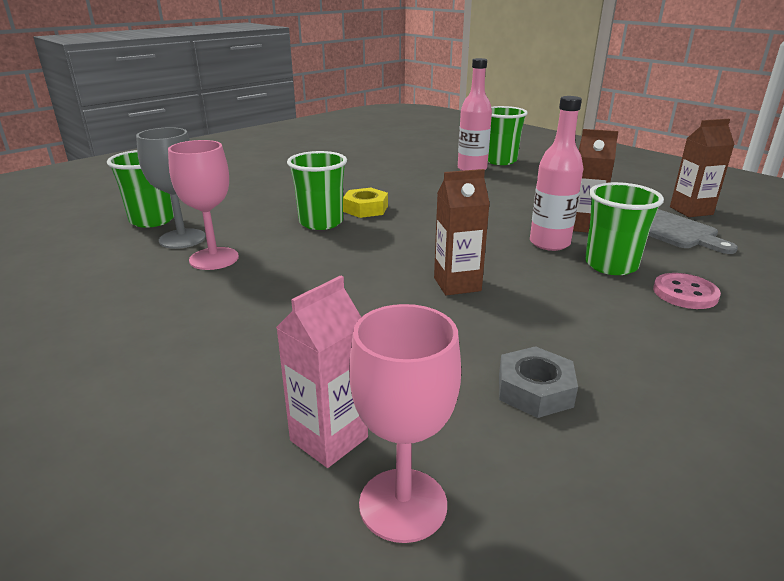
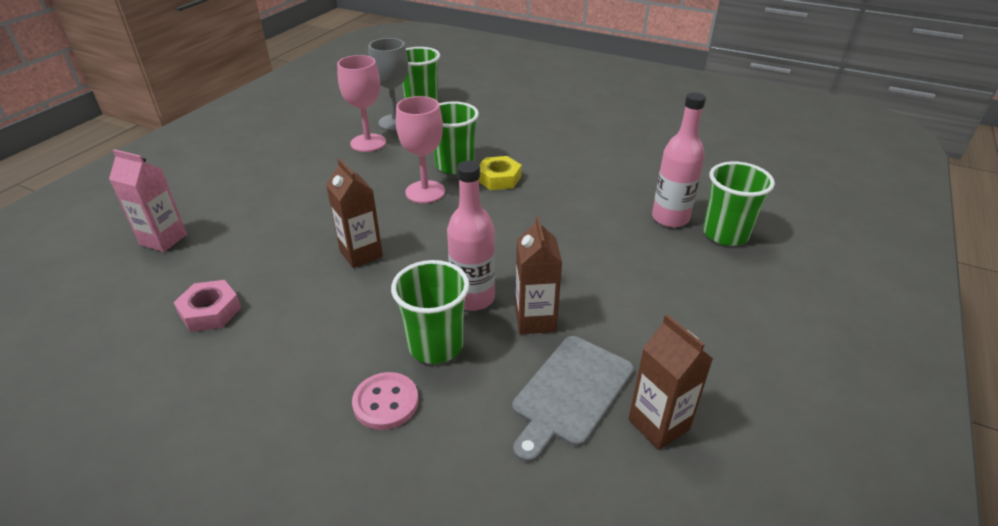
camera: 70 degrees right, 10 degrees up
pink goblet [349,304,461,543] -> pink goblet moved to [396,96,445,203]
grey nut [499,346,578,418] -> pink nut [173,280,241,332]

